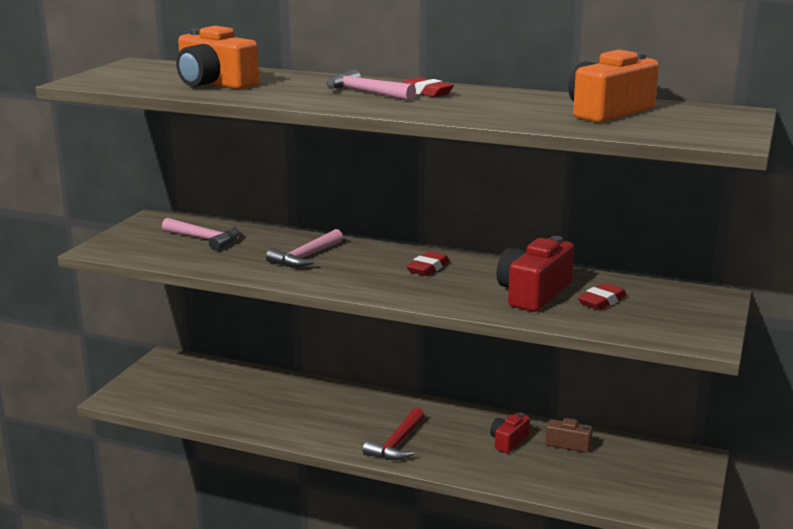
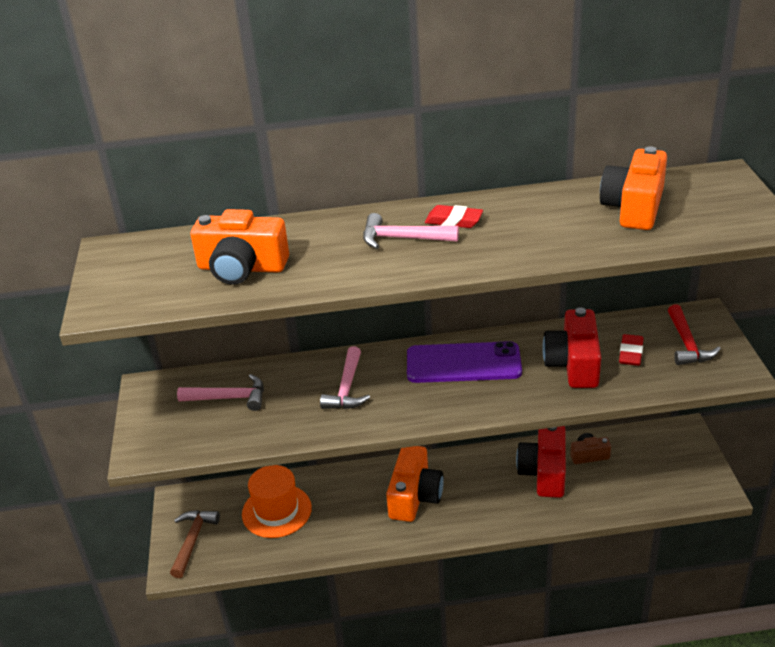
camera: 25 degrees left, 15 degrees up
red hammer [363,408,425,460] -> red hammer moved to [668,304,721,365]
red eraser [406,251,450,276] -> purple phone [407,341,522,383]
red camera [490,413,530,453] -> red camera [516,426,566,498], size x1.84
none -> brown hammer [170,510,220,578]
none -> orange hat [242,465,312,538]
none -> orange camera [386,446,444,522]

